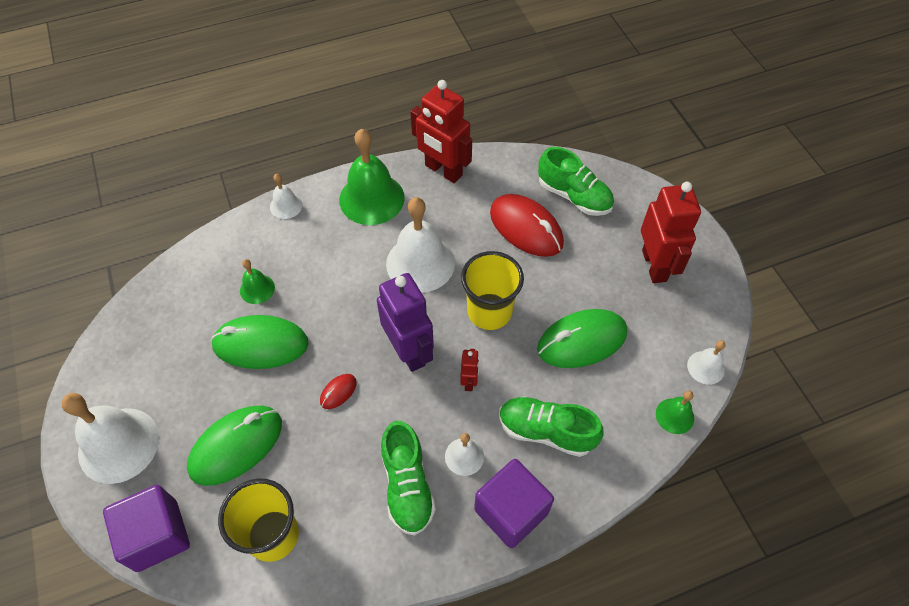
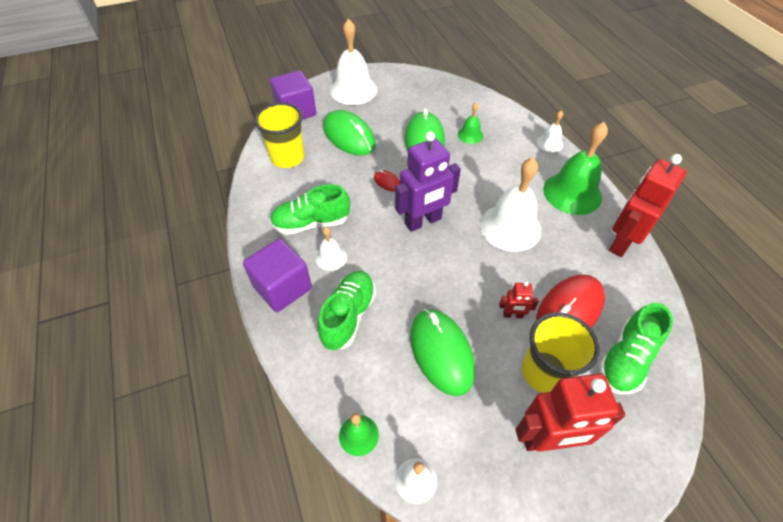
camera: 90 degrees right, 5 degrees down
red robot [460,349,479,391] -> red robot moved to [499,282,539,318]
yellow cup [461,251,524,330] -> yellow cup moved to [522,312,600,393]

